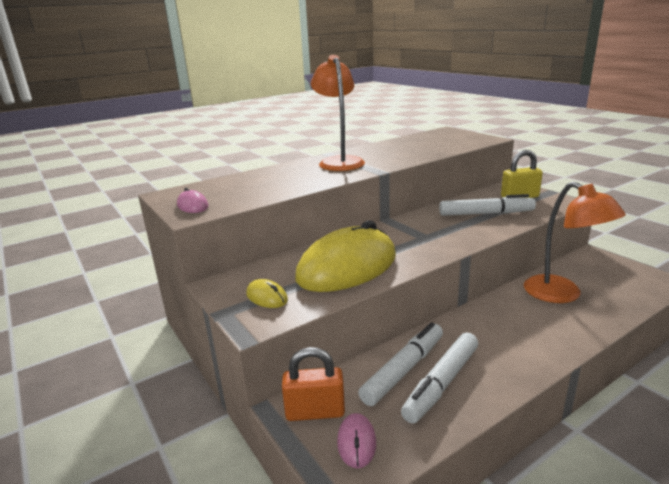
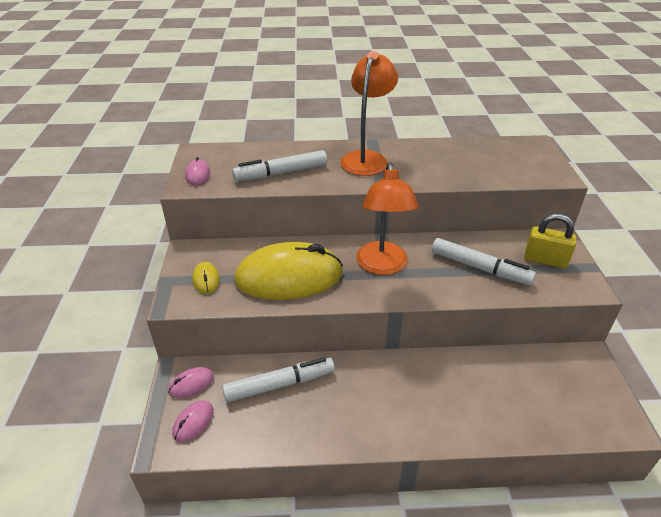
camera: 30 degrees right, 15 degrees up
orange padlock [282,347,345,421] -> pink mouse [168,367,214,398]
white marker [401,333,478,424] -> white marker moved to [232,150,327,181]
orange lamp [524,182,626,303] -> orange lamp moved to [356,162,419,275]

